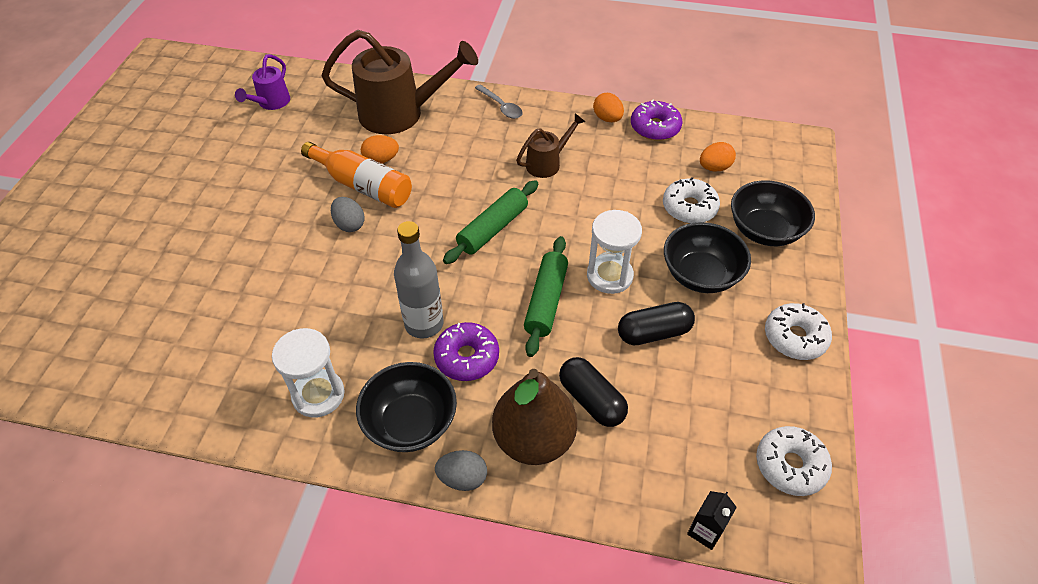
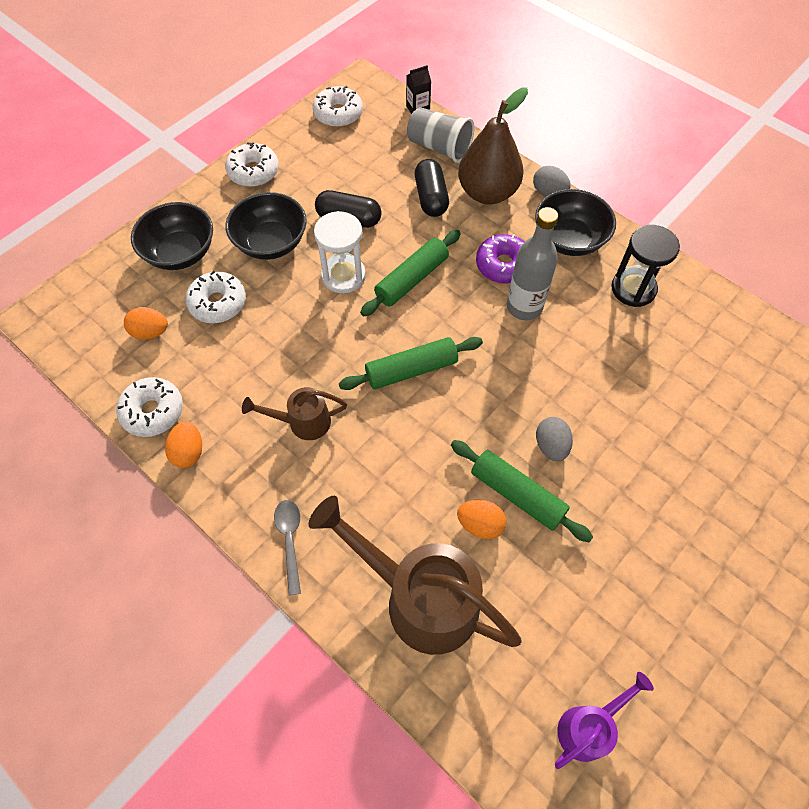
camera: 150 degrees left, 10 degrees up
white hourglass [272,328,345,418] -> black hourglass [611,225,680,307]
orange bottle [301,142,412,208] -> green rolling pin [451,440,593,542]
purple donut [631,99,683,141] -> white donut [116,377,183,437]
none -> grey cup [407,107,475,163]

